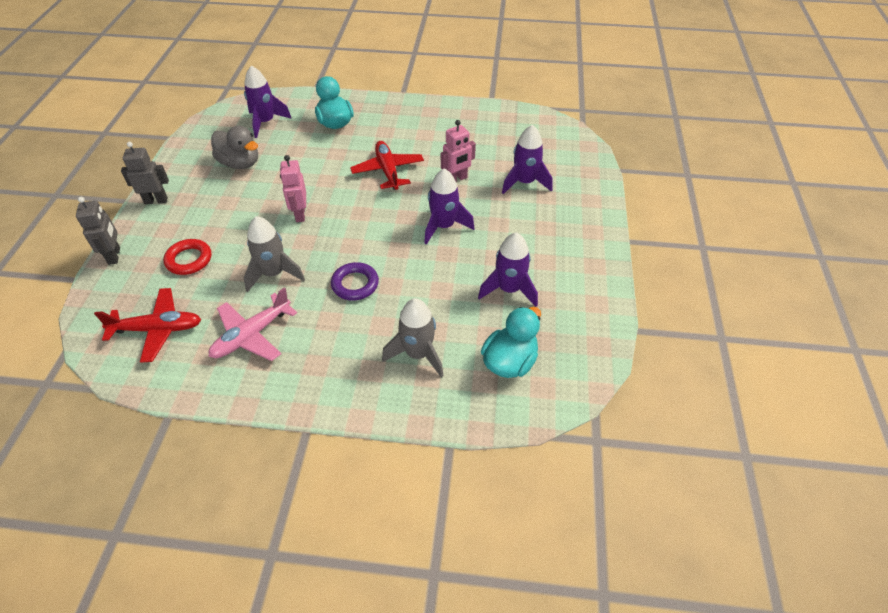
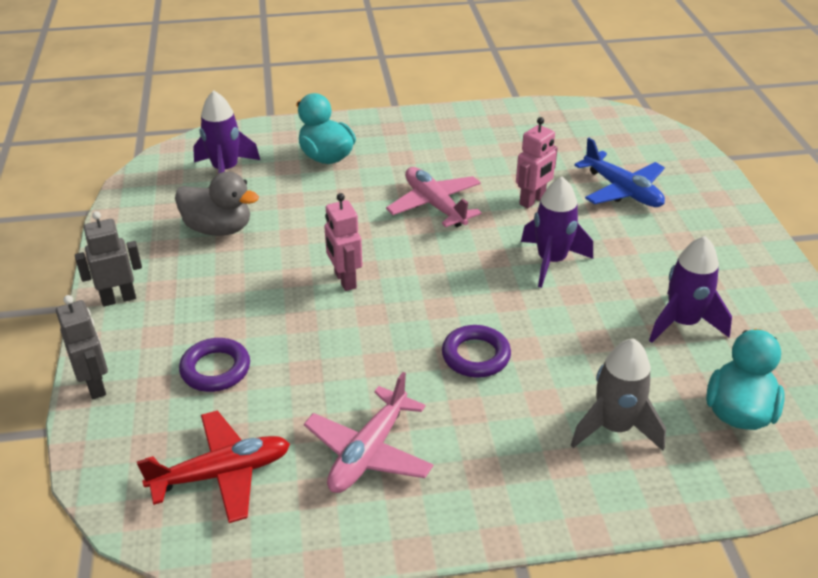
camera: 15 degrees left, 10 degrees down
red ring [163,239,211,275] -> purple ring [179,338,250,392]
grey rocket [244,216,305,292] -> none
red plane [350,141,424,190] -> pink plane [386,167,481,227]
purple rocket [502,125,553,194] -> blue plane [574,138,665,207]

